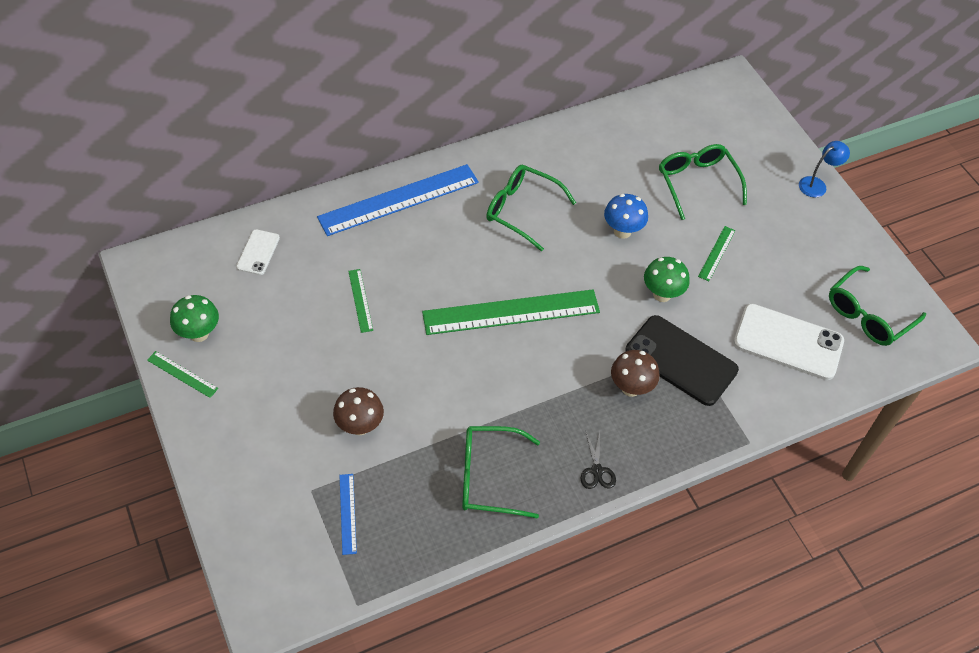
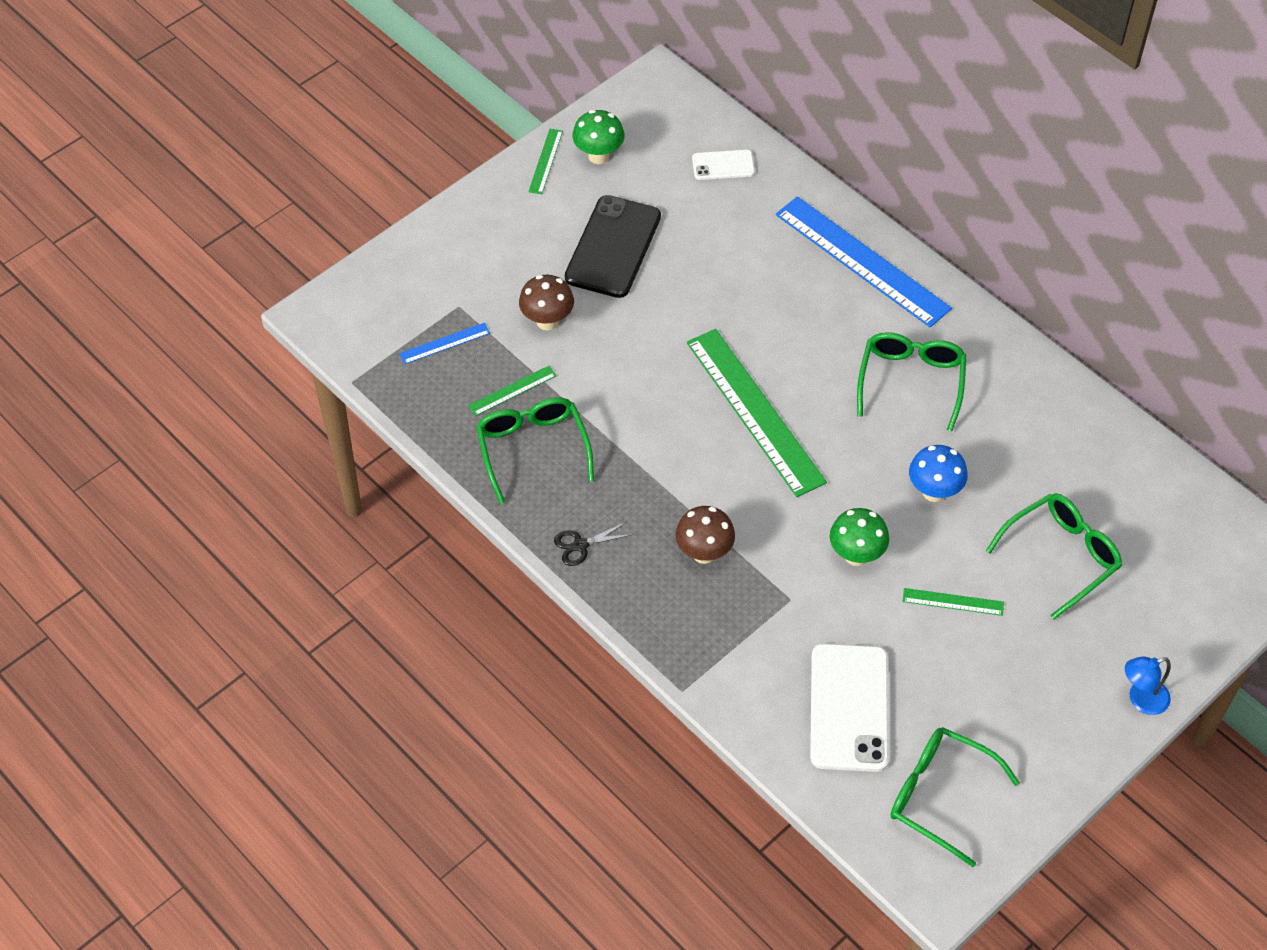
camera: 75 degrees right, 0 degrees up
green ruler [348,269,373,333] -> green ruler moved to [468,366,556,416]
black phone [625,315,739,406] -> black phone moved to [565,195,661,298]
blue lamp [799,141,850,197] -> blue lamp turned 120 degrees clockwise [1125,656,1171,715]

